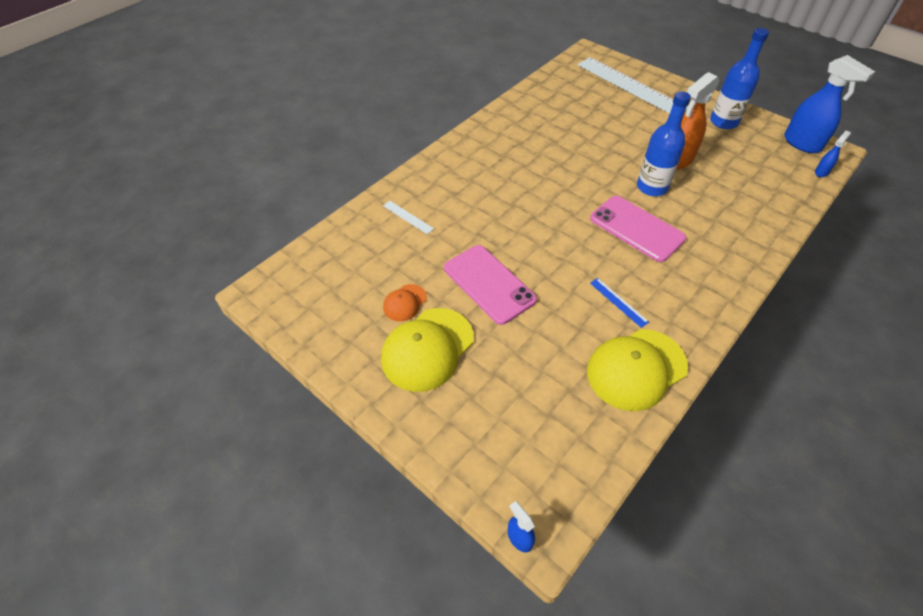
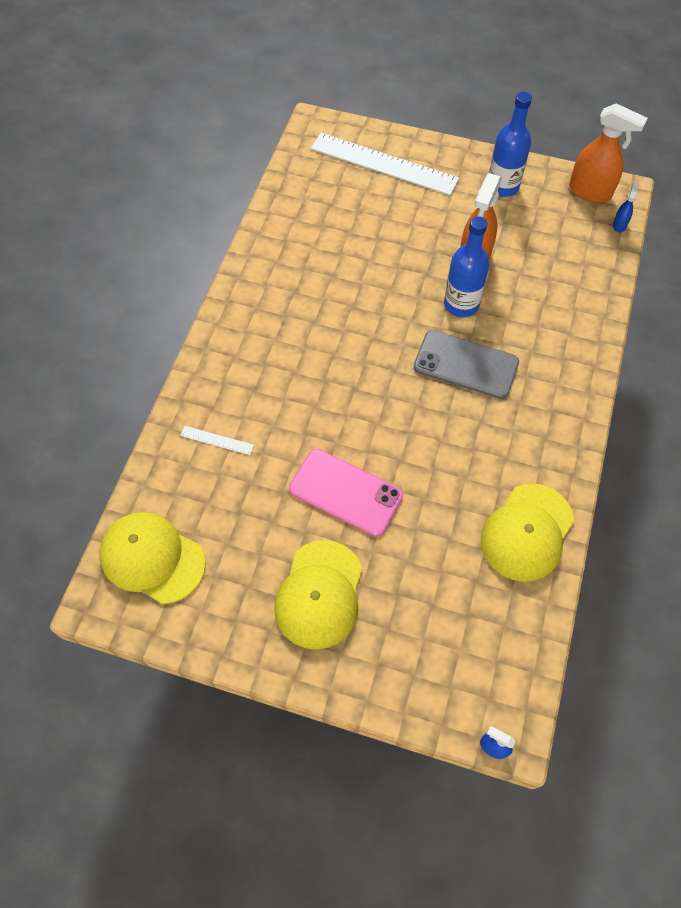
camera: 25 degrees left, 10 degrees up
orange cap [383,284,427,322] -> none
pink phone [590,196,686,262] -> grey phone [414,330,519,399]
blue ruler [590,278,649,328] -> none
blue spray bottle [784,55,875,153] -> orange spray bottle [569,103,648,203]
none -> yellow cap [100,512,206,604]

